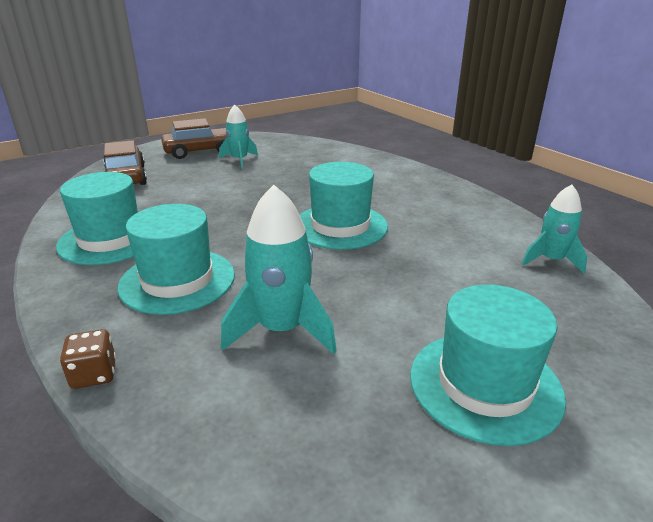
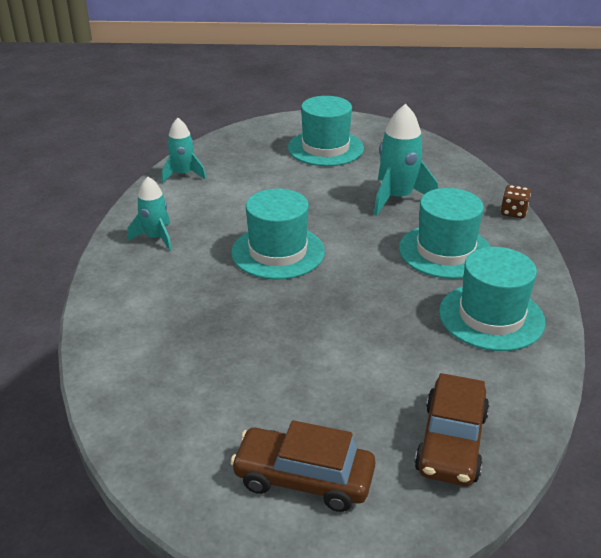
camera: 145 degrees left, 5 degrees up
turquoise rocket [219,104,258,169] -> turquoise rocket moved to [127,177,172,251]

